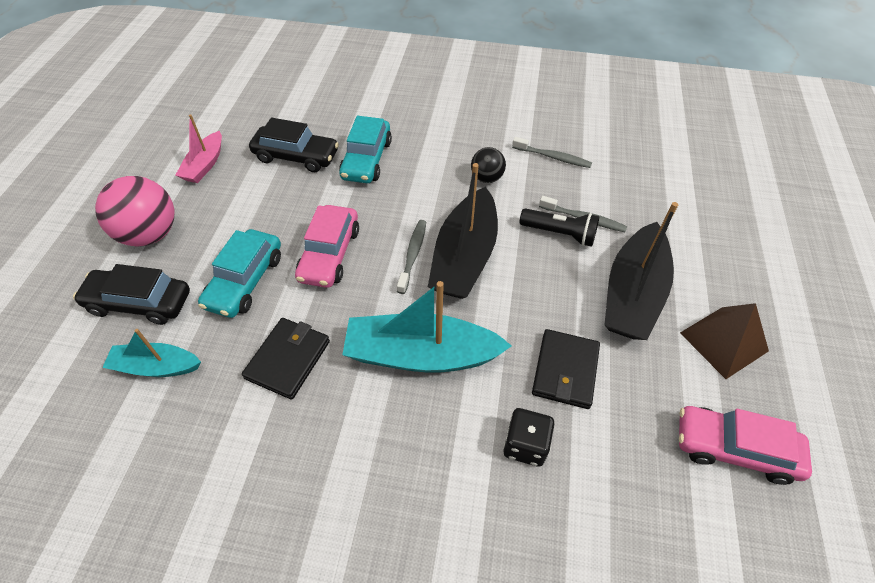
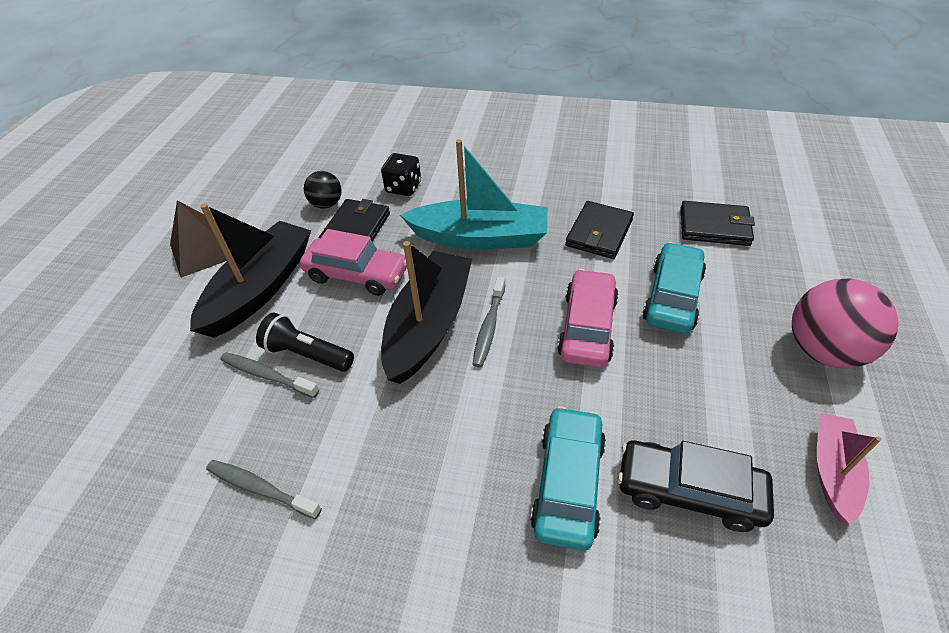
camera: 175 degrees left, 5 degrees down
black car [73,264,190,325] -> none
turquoise boat [102,329,201,377] -> black wallet [680,201,755,246]
black ball [471,147,506,183] -> black ball moved to [304,171,342,209]
pink car [679,406,812,485] -> pink car moved to [300,229,407,296]

